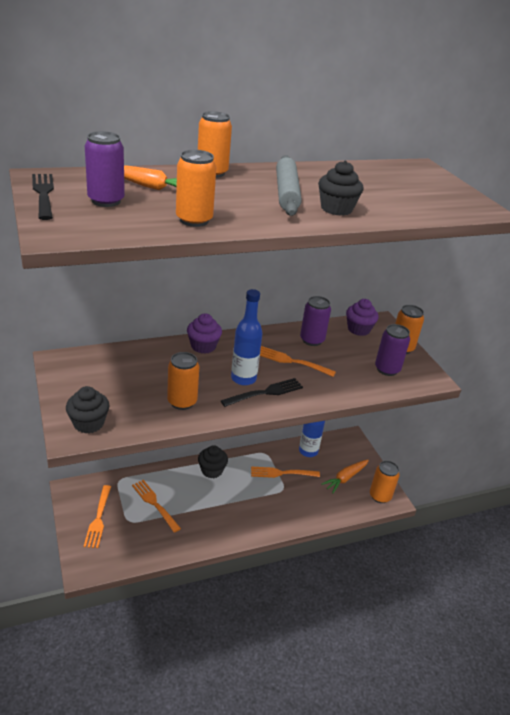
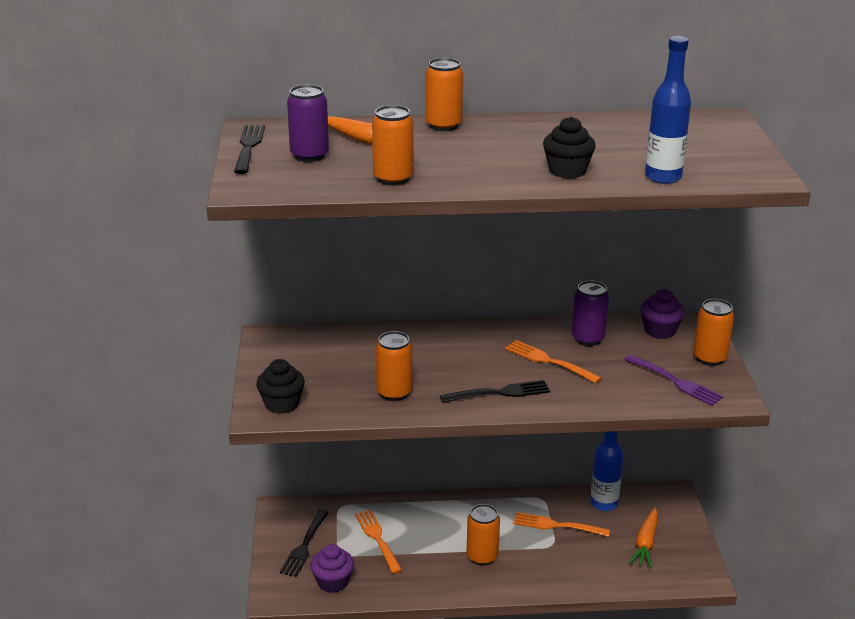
camera: 20 degrees right, 5 degrees down
orange fork [84,485,111,548] -> black fork [280,509,329,577]
purple cupcake [187,313,222,354] -> purple cupcake moved to [310,544,354,593]
black cupcake [198,445,228,478] -> none
blue bottle [231,289,262,386] -> blue bottle moved to [645,36,691,184]
grey rolling pin [276,155,302,216] -> none
orange carrot [321,460,369,493] -> orange carrot turned 45 degrees counterclockwise [629,507,658,568]
orange can [370,461,400,503] -> orange can moved to [467,504,500,566]
purple can [375,324,410,376] -> purple fork [624,355,723,406]

